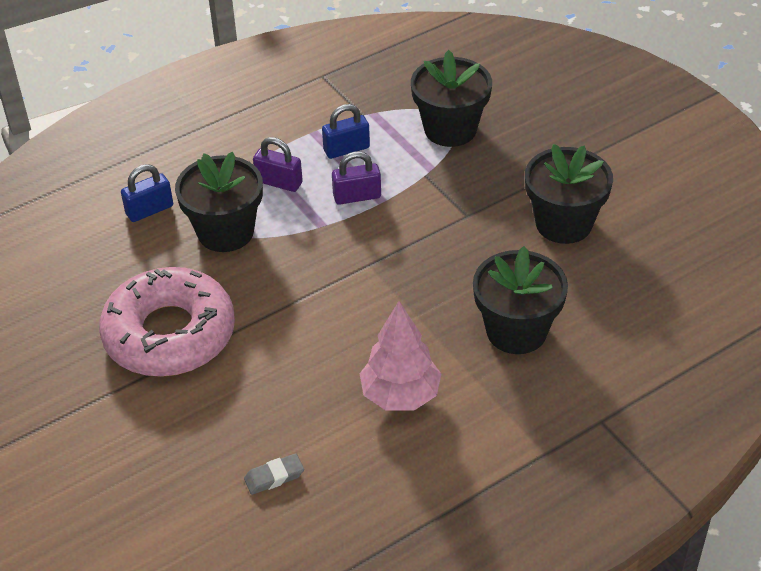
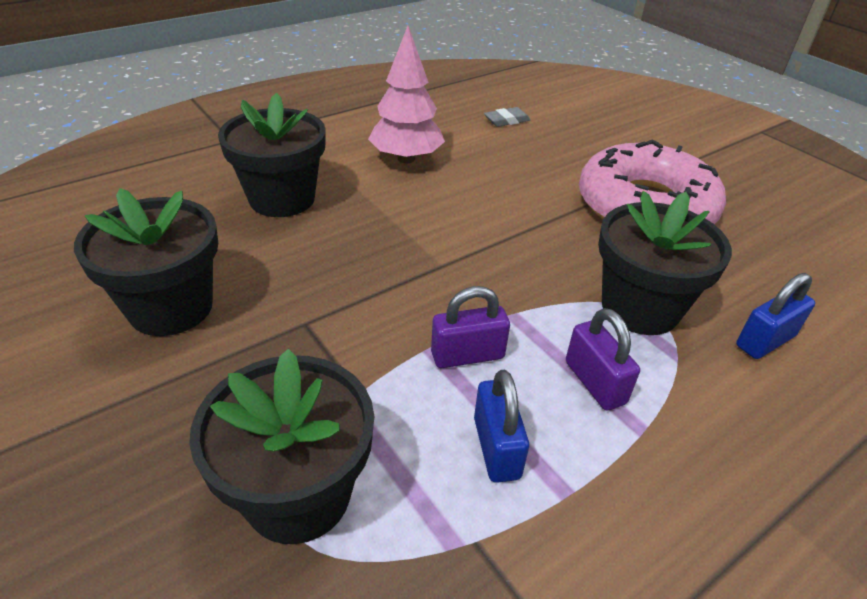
camera: 175 degrees right, 5 degrees down
purple padlock [253,137,303,192] -> purple padlock turned 45 degrees clockwise [566,308,640,411]
blue padlock [322,104,370,159] -> blue padlock turned 75 degrees counterclockwise [474,370,529,483]

